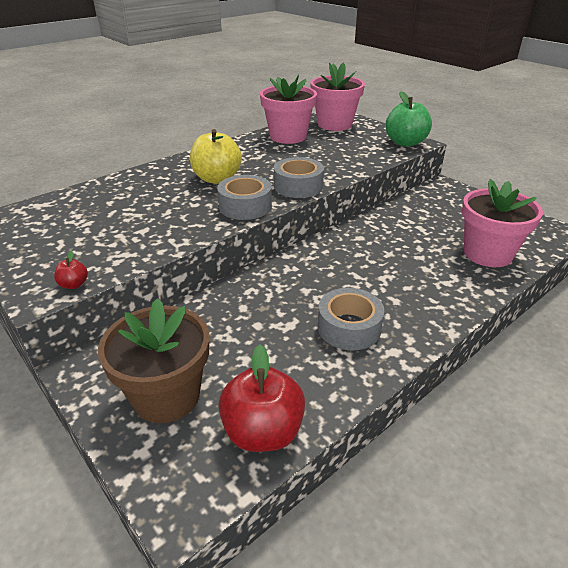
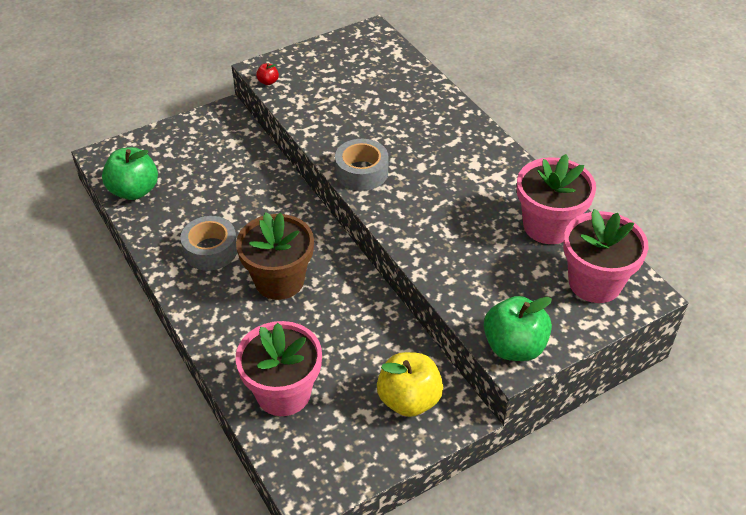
camera: 100 degrees right, 10 degrees up
brown flower pot [98,298,209,423] -> brown flower pot moved to [236,212,314,300]
yellow apple [190,129,242,184] -> yellow apple moved to [377,352,443,417]
red apple [218,345,305,452] -> green apple [102,147,158,200]
grey tape [274,157,324,198] -> none

